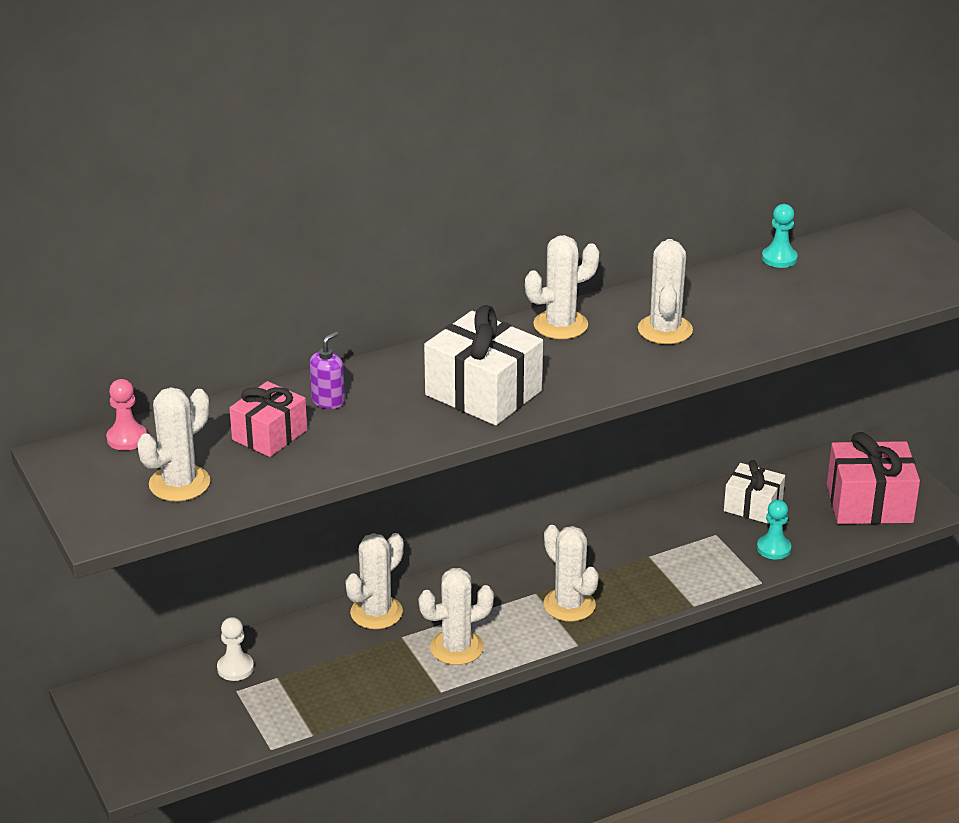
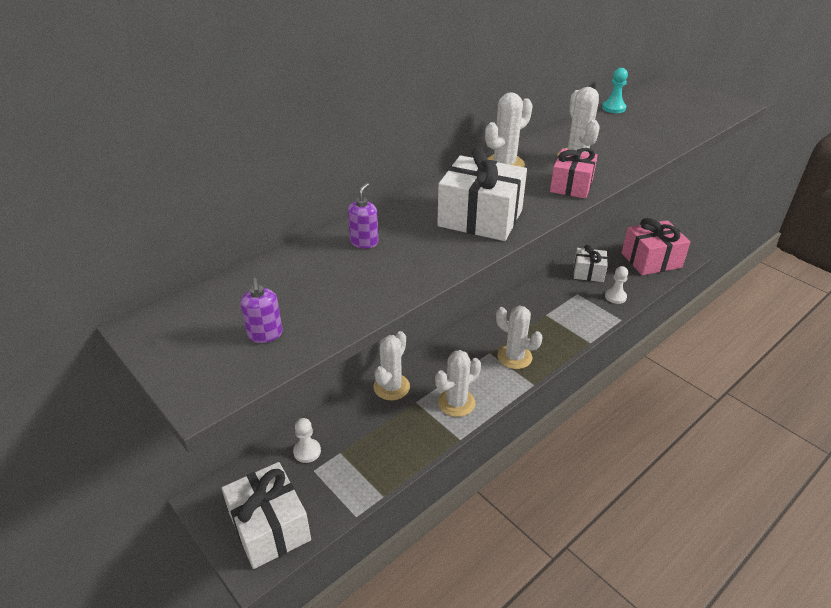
camera: 15 degrees left, 5 degrees up
pink pawn [106,379,147,450] -> none
white cactus [137,387,210,501] -> purple soap dispenser [240,278,282,343]
pink gift [229,381,307,457] -> pink gift moved to [550,148,598,199]
turquoise pawn [757,500,791,559] -> white pawn [605,266,628,304]
none -> white gift [221,462,311,569]

